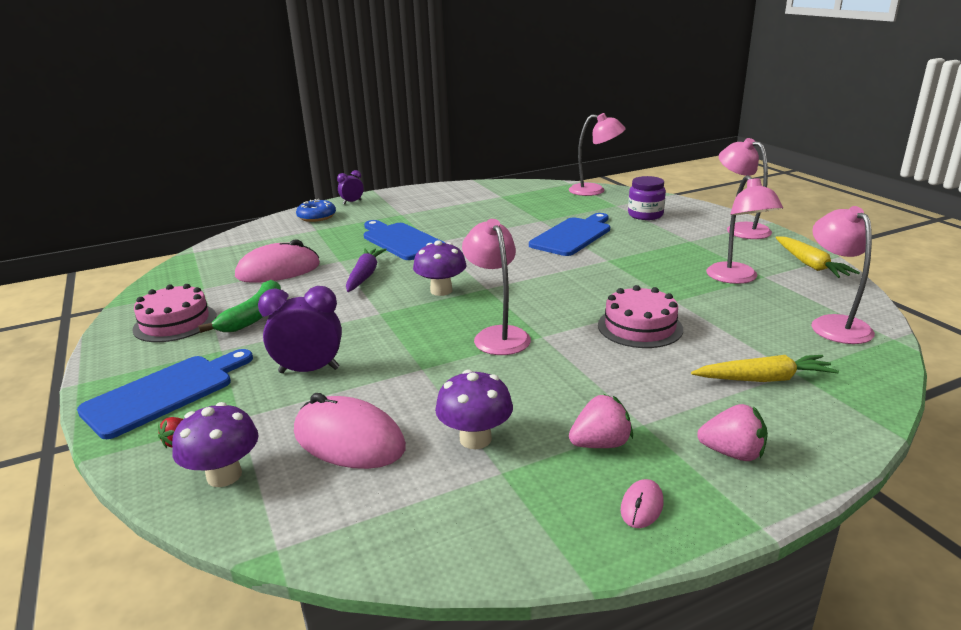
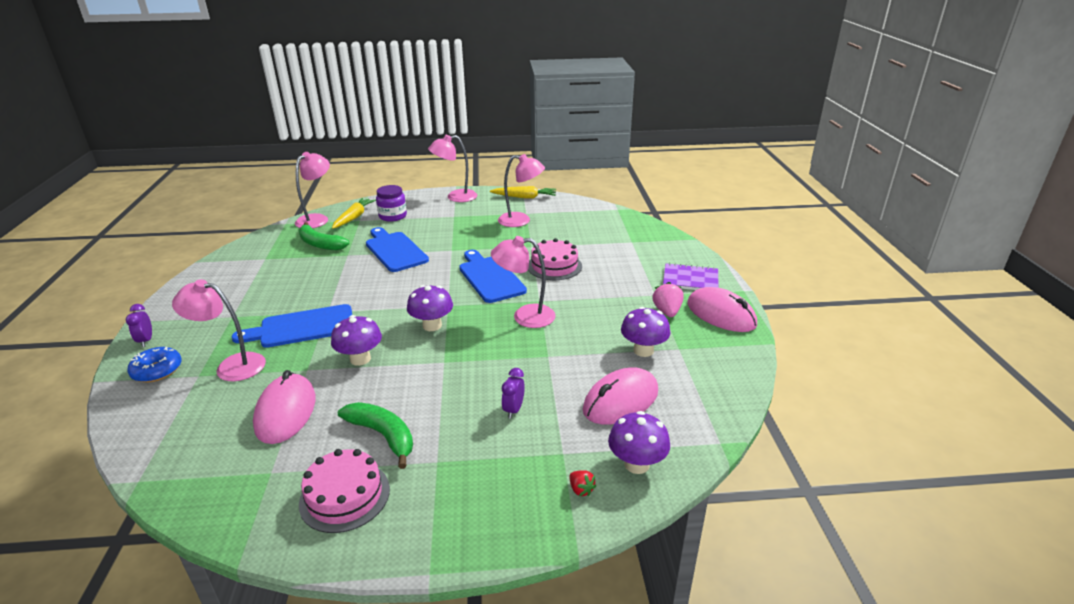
camera: 70 degrees left, 5 degrees up
blue cutting board [77,349,253,439] -> blue cutting board moved to [459,250,527,303]
purple clock [258,286,342,373] -> purple clock [501,368,525,419], size x0.58
purple carrot [346,248,387,292] -> purple mushroom [331,315,382,366]
pink mouse [621,479,663,528] -> pink mouse [687,287,757,332], size x2.26
yellow carrot [691,355,839,382] -> yellow carrot moved to [332,198,376,229]
pink strawberry [697,404,768,461] -> purple notebook [663,263,718,290]
pink lamp [811,206,875,344] -> pink lamp moved to [172,279,266,381]
none -> green banana [298,222,349,250]

